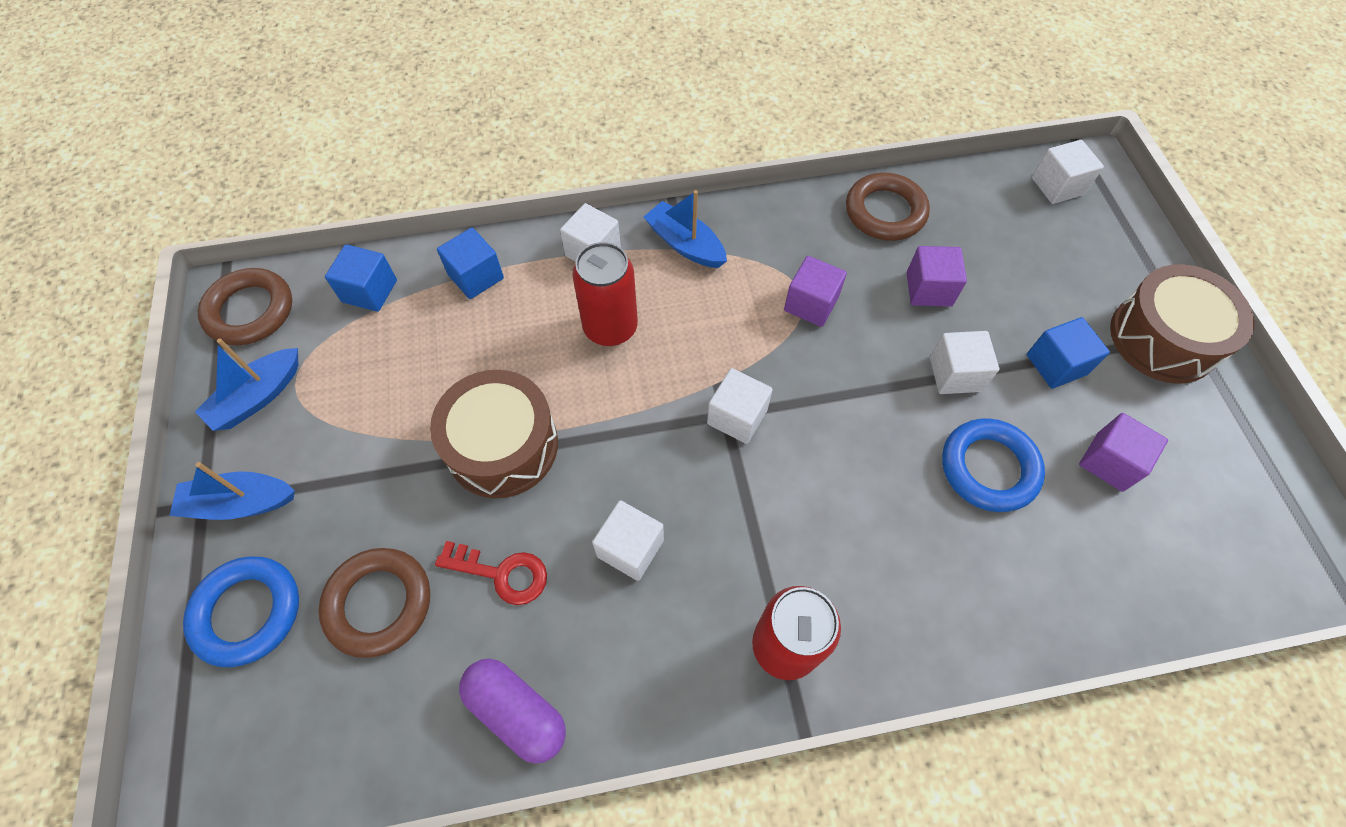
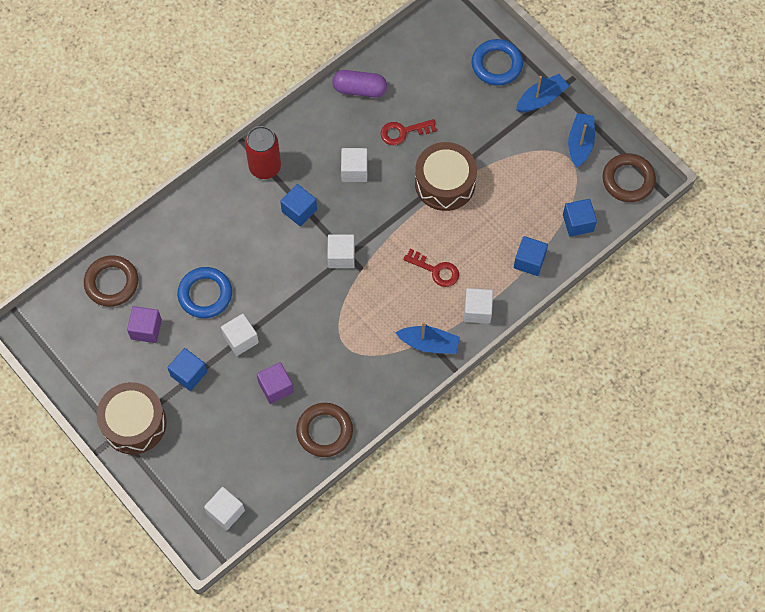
camera: 150 degrees right, 5 degrees up
brown ring [319,548,430,658] -> brown ring moved to [84,255,138,307]
red can [572,242,638,346] -> red key [403,249,459,287]
purple cube [784,256,847,327] -> none
none -> blue cube [280,184,317,226]

